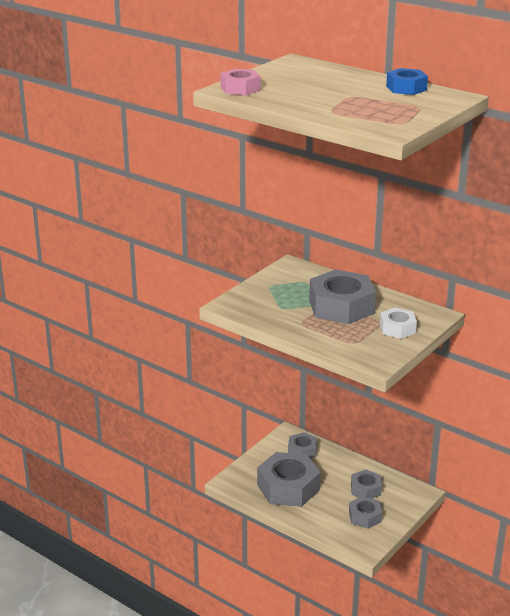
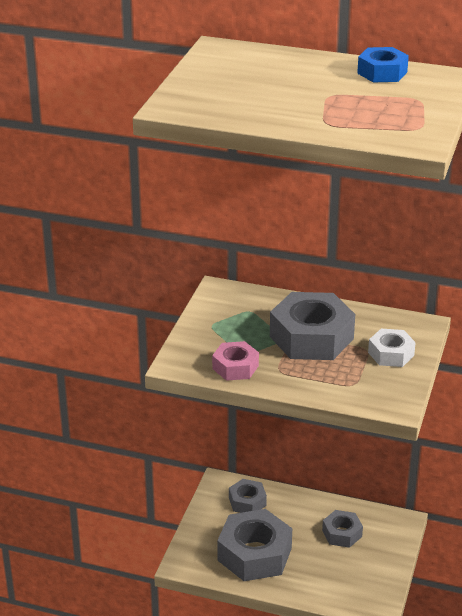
camera: 20 degrees left, 5 degrees up
pink nut [220,69,260,95] -> pink nut moved to [212,341,259,381]
grey nut [349,496,382,529] -> none

